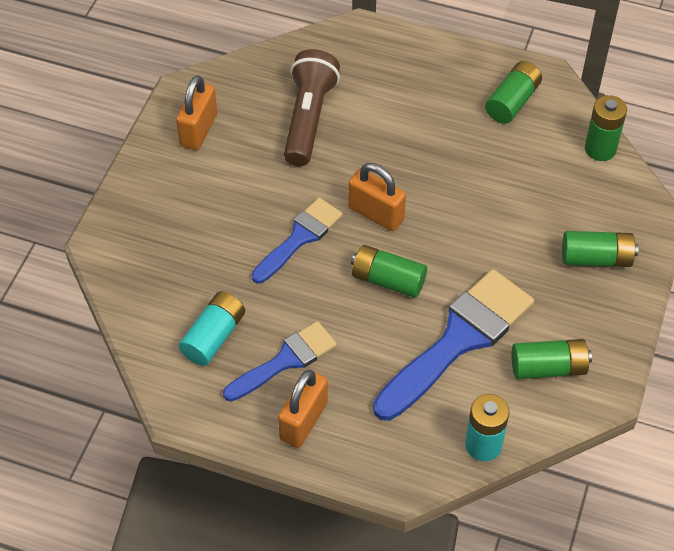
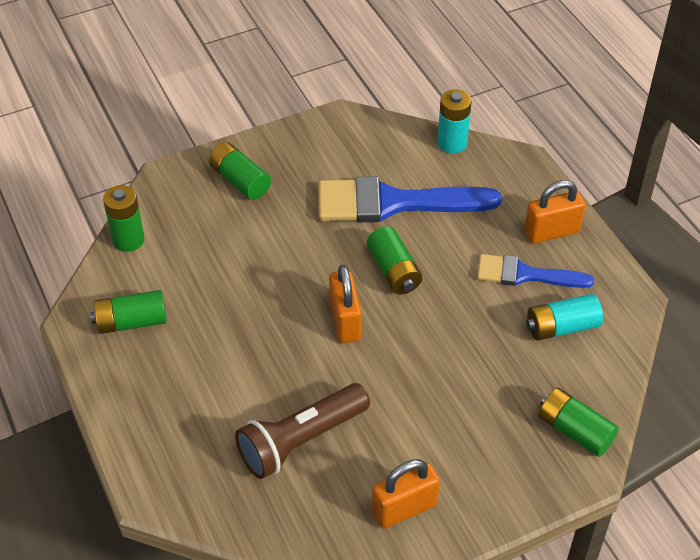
camera: 135 degrees left, 5 degrees down
blue brush [252,198,343,283] -> none
green battery [512,339,592,379] -> green battery moved to [539,388,619,457]

